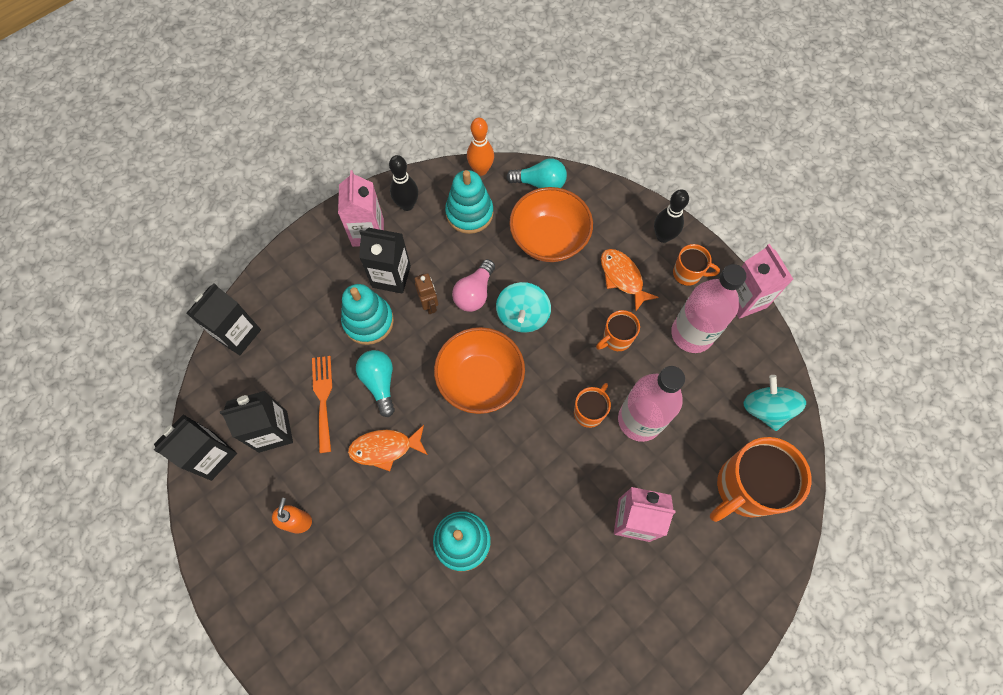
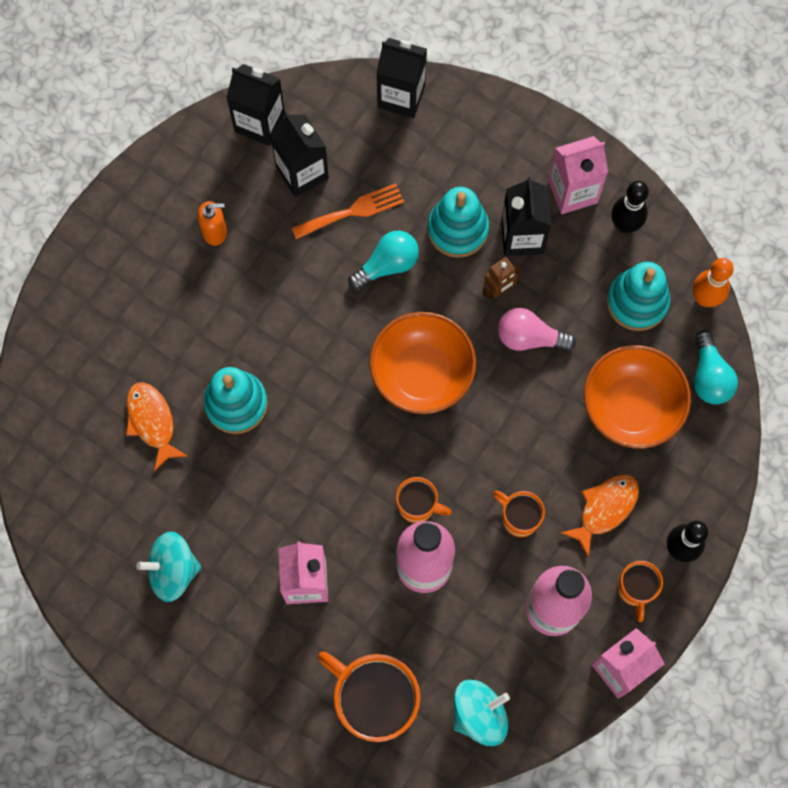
camera: 75 degrees right, 5 degrees up
orange fish [348,425,428,471] -> orange fish moved to [126,382,187,471]
turquoise spinning top [496,282,551,333] -> turquoise spinning top moved to [136,531,202,602]

